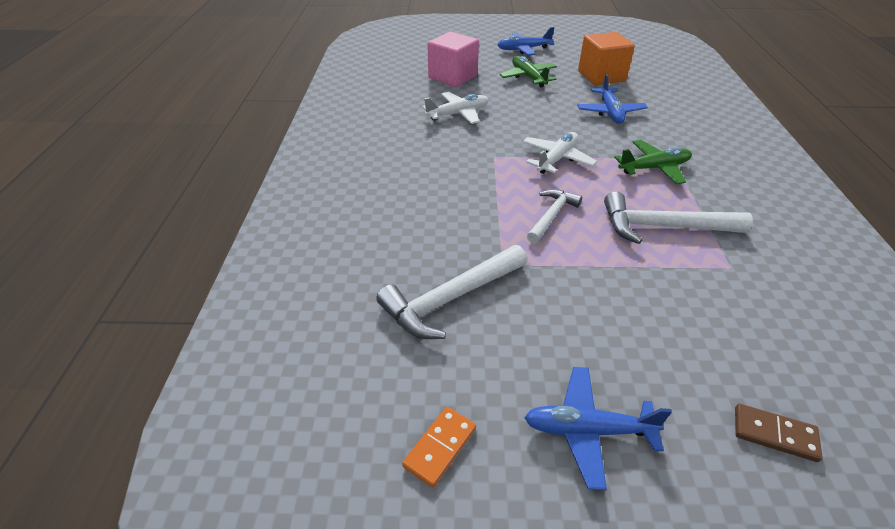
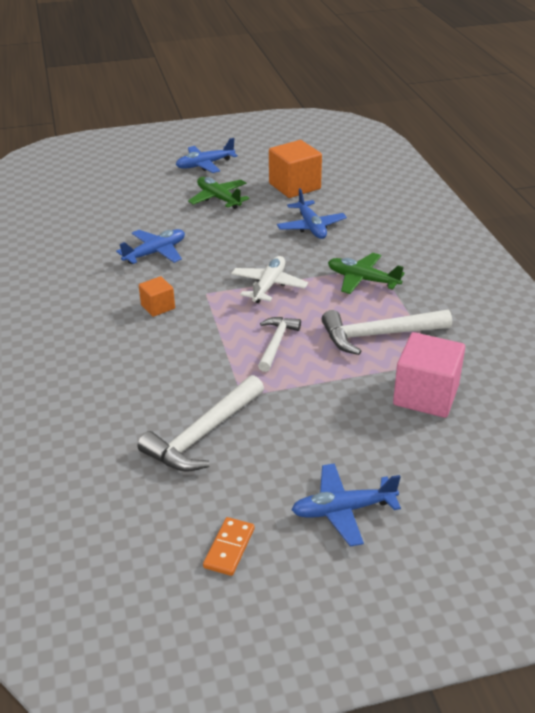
camera: 15 degrees left, 5 degrees down
white plane [422,92,489,124] -> blue plane [116,229,185,264]
pink cube [427,31,479,87] -> pink cube moved to [393,332,465,418]
green plane [614,140,692,184] -> green plane turned 120 degrees counterclockwise [328,253,405,294]
brown domino [735,404,823,462] -> none
none -> orange cube [139,276,175,317]

